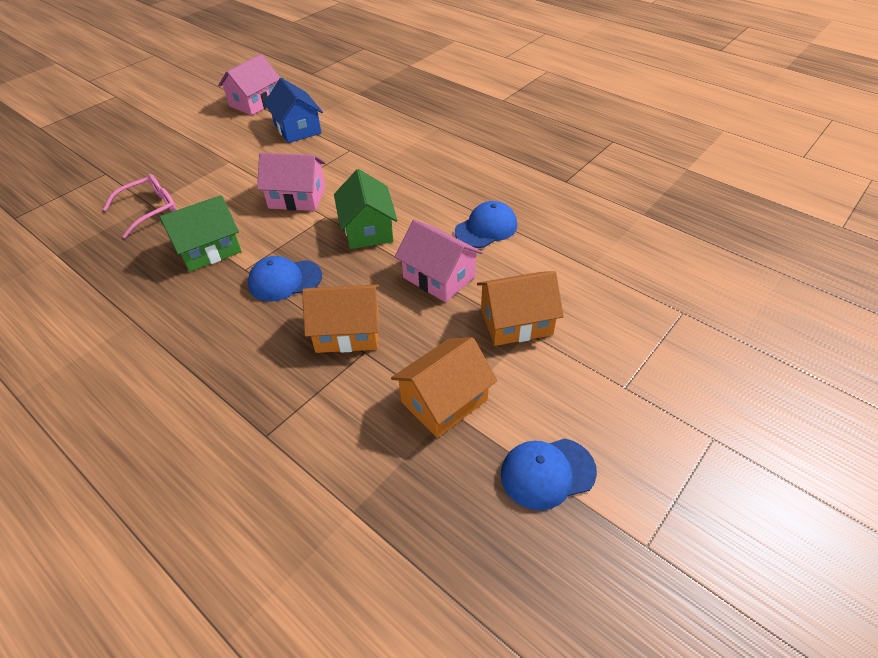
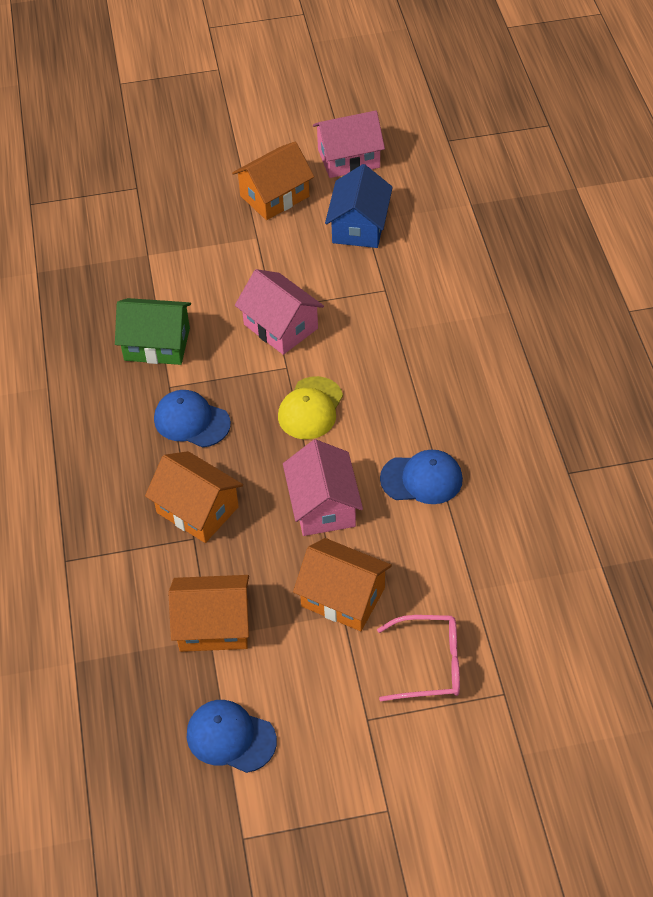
camera: 40 degrees right, 5 degrees up
pink glasses [103,174,177,238] -> pink glasses moved to [377,615,460,702]
green house [334,169,398,249] -> yellow cap [278,376,343,439]
none -> orange house [232,142,314,220]

